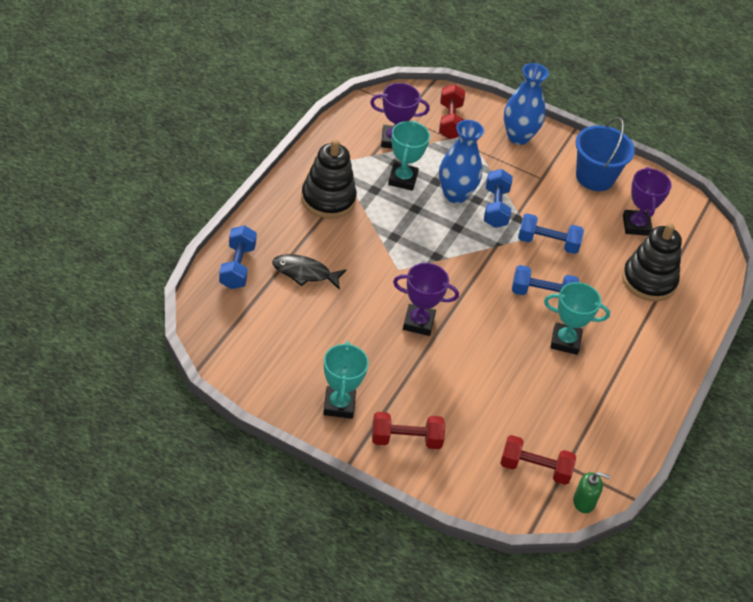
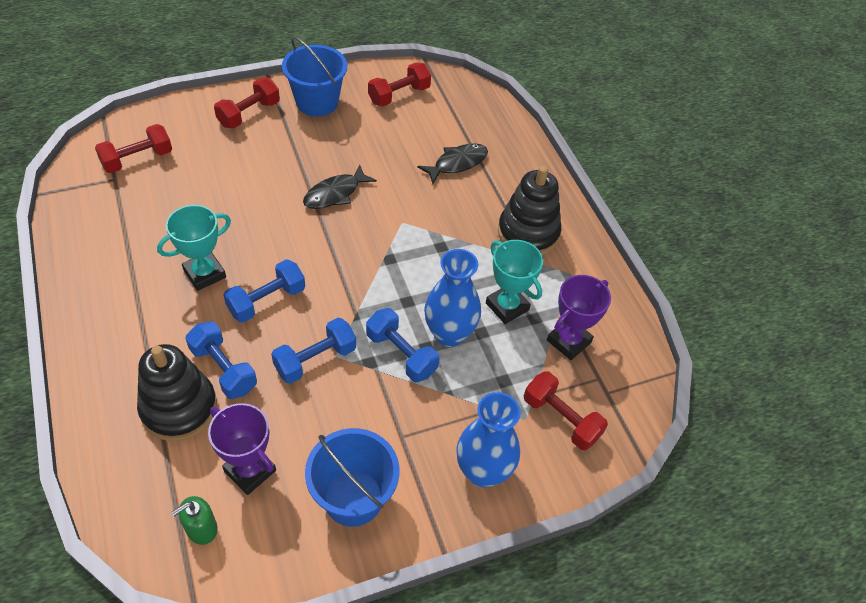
camera: 135 degrees right, 5 degrees up
blue dumbbell [219,225,257,289] -> blue dumbbell moved to [185,321,257,399]
turquoise trophy [323,341,369,419] -> blue bucket [282,37,347,116]
purple trophy [393,263,459,336] -> black fish [303,164,377,209]
green soap dispenser [573,472,611,513] -> green soap dispenser moved to [172,496,218,545]
none -> red dumbbell [368,62,431,106]

